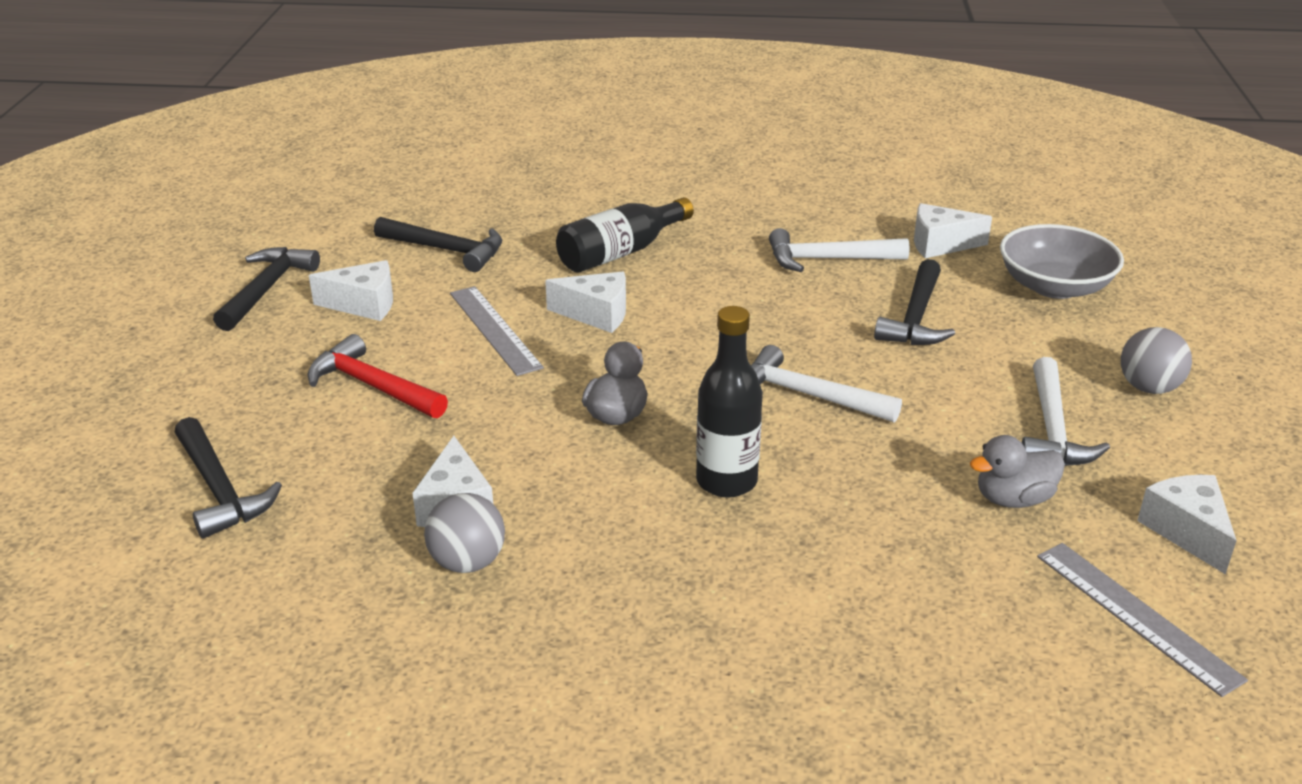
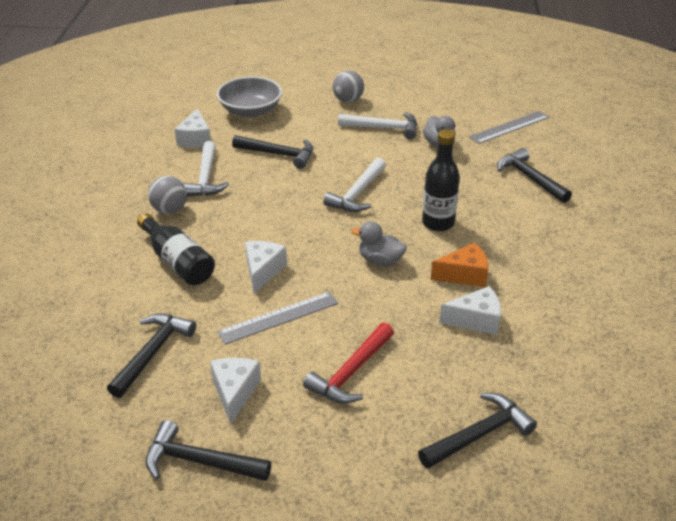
camera: 90 degrees left, 5 degrees up
grey ball [424,493,505,573] -> grey ball moved to [148,176,187,214]
white cheese [1137,475,1237,574] -> none
none -> orange cheese [431,243,488,287]
none -> black hammer [497,148,572,203]

